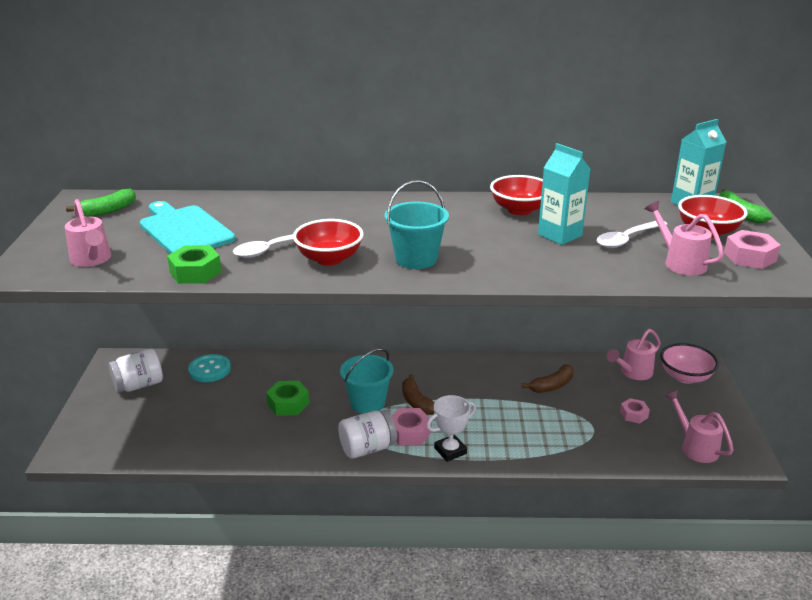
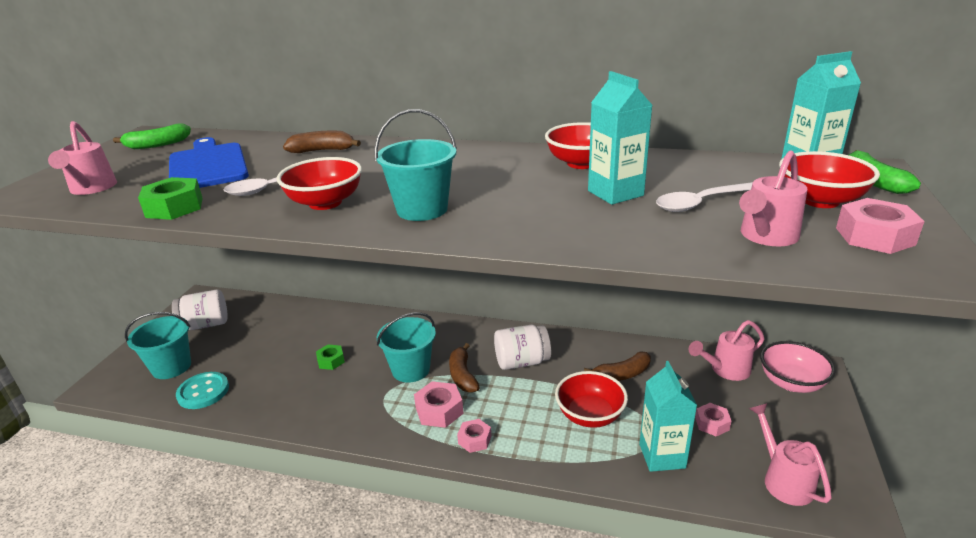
camera: 15 degrees right, 0 degrees up
turquoise cutting board [140,201,236,254] -> blue cutting board [169,137,249,188]
turquoise button [188,354,231,382] -> turquoise button moved to [176,372,229,409]
green nut [266,381,309,416] -> green nut [316,344,345,370], size x0.65
white jar [338,410,397,459] -> white jar moved to [494,325,551,370]
white trophy [427,395,476,462] -> pink nut [457,419,491,453]
pink watering can [645,201,724,276] -> pink watering can turned 120 degrees counterclockwise [739,150,807,246]
none -> turquoise bucket [125,312,191,379]
none -> brown banana [283,131,361,153]
none -> red bowl [555,371,628,428]
none -> turquoise carton [639,361,697,472]

